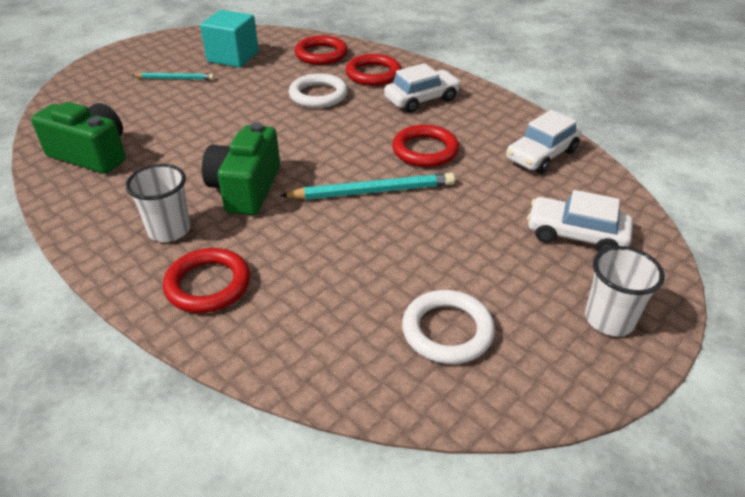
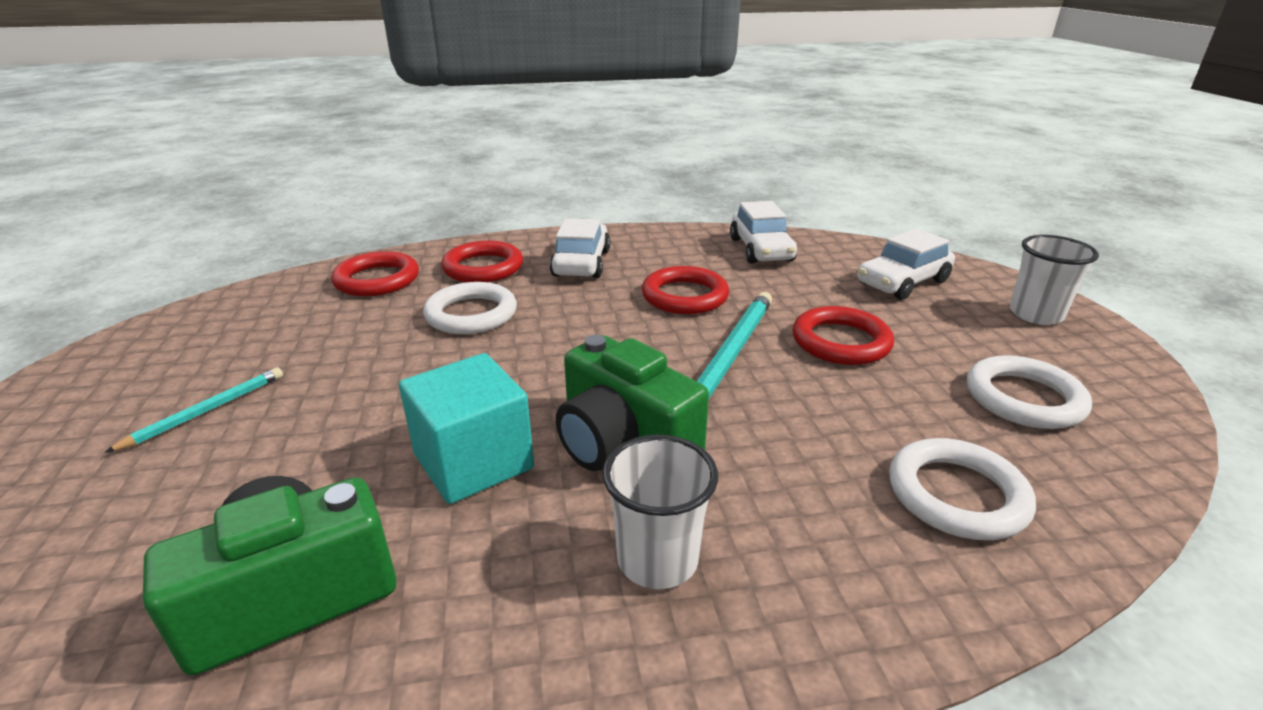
camera: 55 degrees left, 10 degrees down
red ring [163,248,250,313] -> red ring moved to [792,306,894,365]
turquoise cube [200,10,259,68] -> turquoise cube moved to [399,353,534,504]
none -> white ring [889,438,1036,540]

